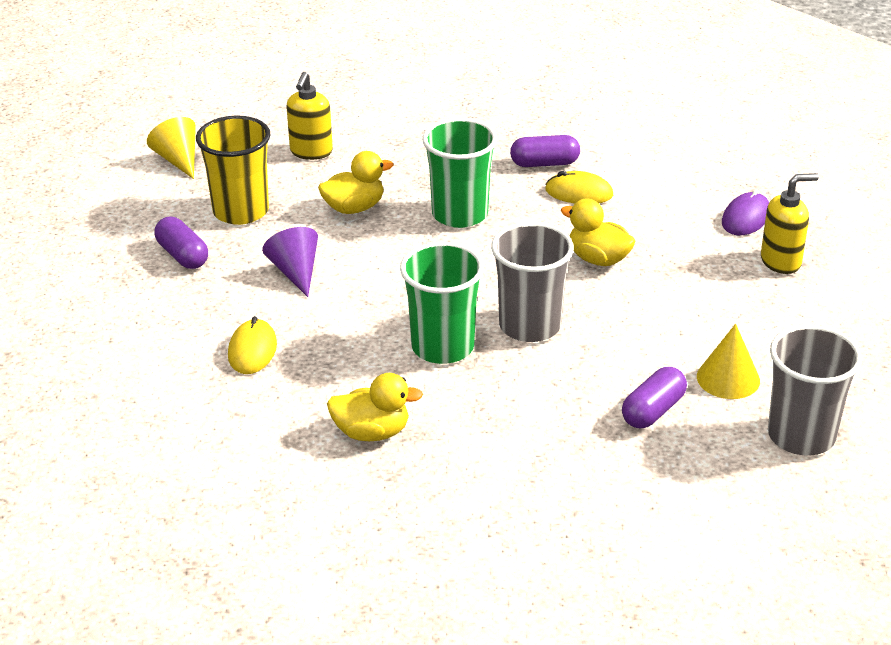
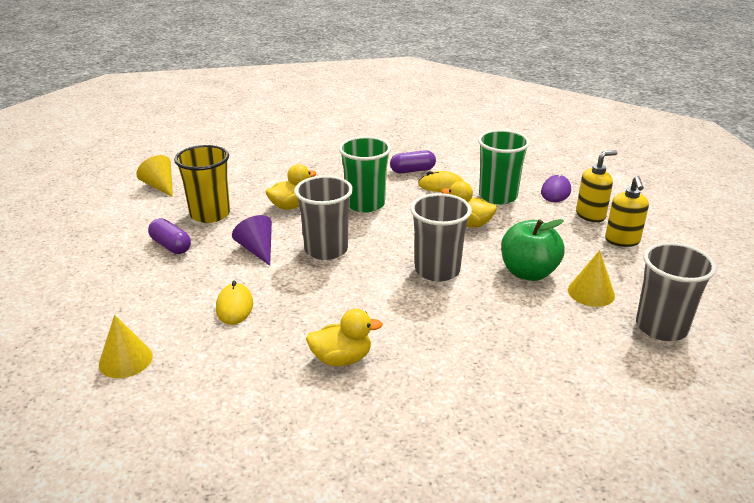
camera: 10 degrees left, 5 degrees down
yellow soap dispenser [286,72,333,160] -> yellow soap dispenser moved to [605,176,649,247]
green cup [400,242,484,364] -> green cup moved to [478,130,530,204]
purple capsule [622,367,687,428] -> none
none -> yellow cone [99,315,153,378]
none -> grey cup [294,175,353,260]
none -> green apple [501,219,564,281]

